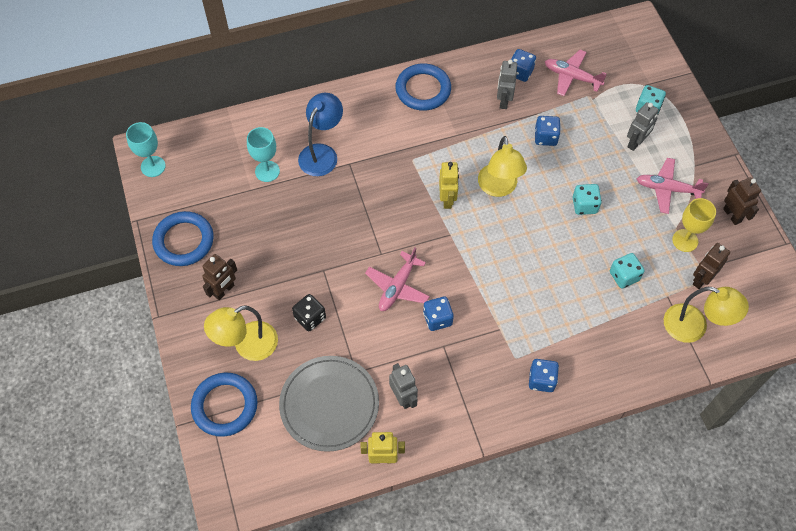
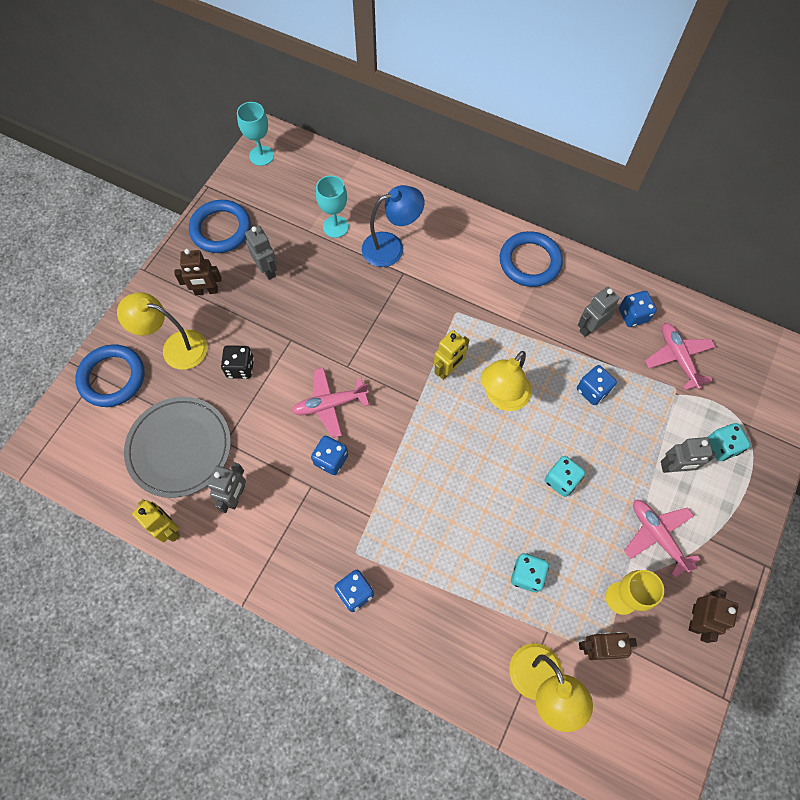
camera: 45 degrees right, 5 degrees up
none -> grey robot [245,226,278,280]

